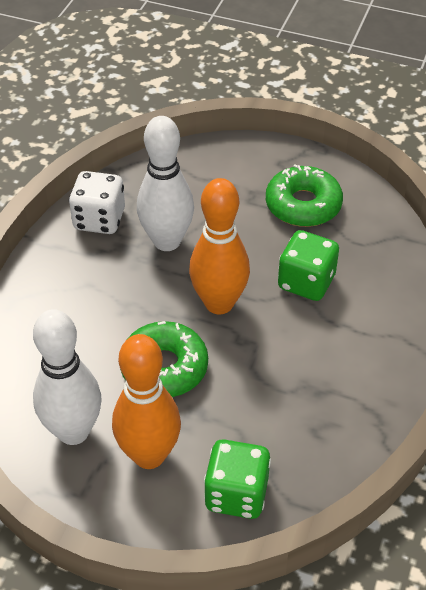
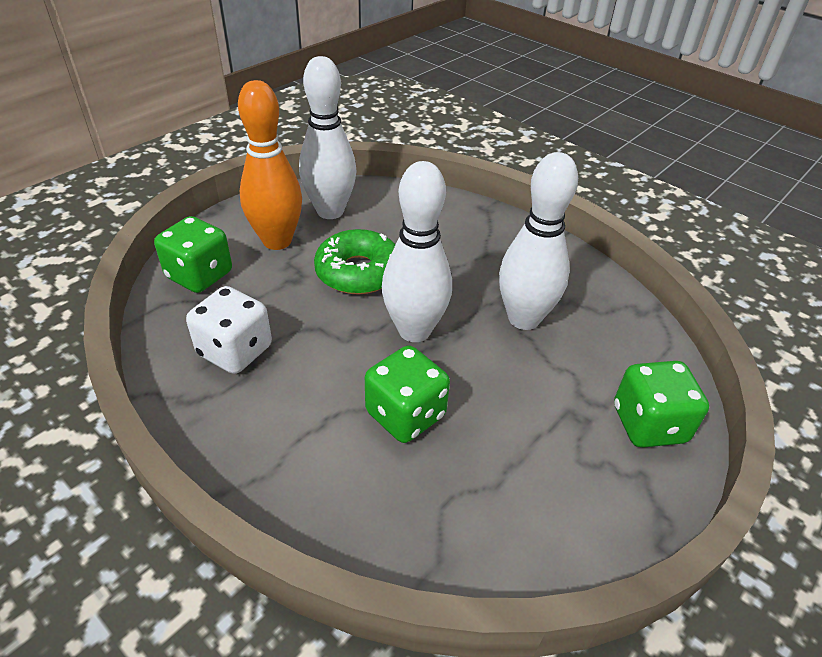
camera: 110 degrees right, 5 degrees down
white dice [69,171,125,234] -> white dice moved to [186,286,272,374]
orange bowling pin [189,178,250,314] -> white bowling pin [382,161,452,342]
green donut [266,164,343,227] -> none
none -> green dice [614,361,709,448]

